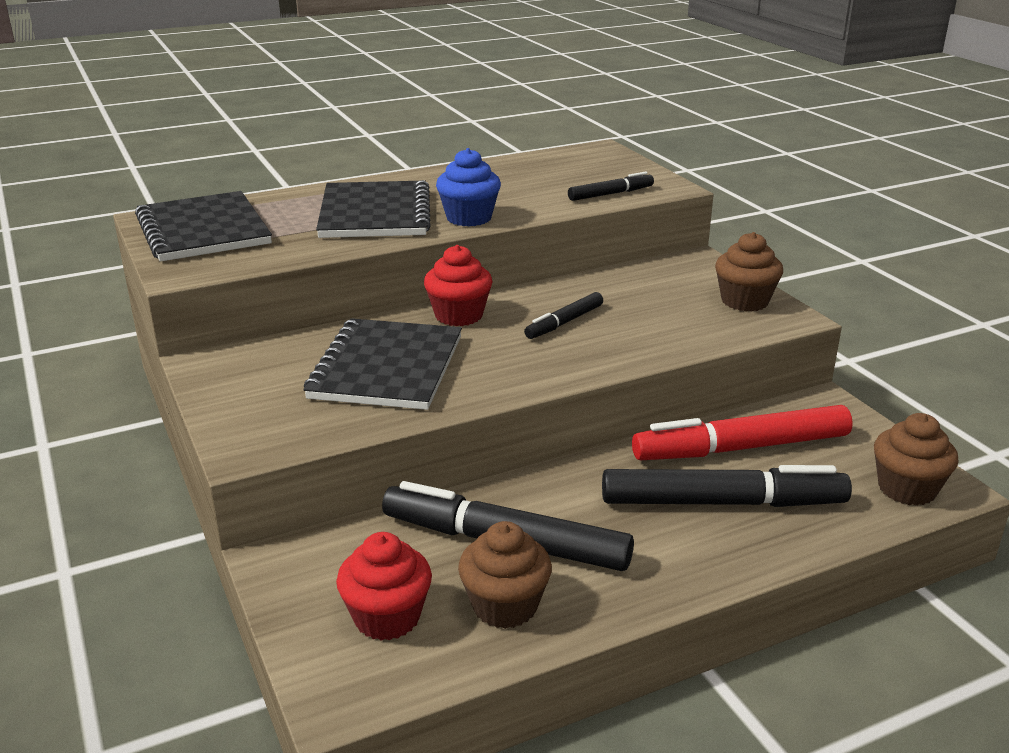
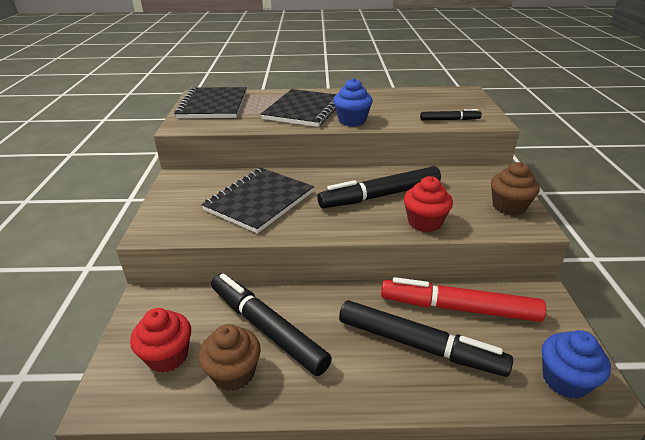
camera: 25 degrees right, 5 degrees up
red cupcake [424,245,492,326] -> red cupcake moved to [404,176,453,232]
black marker [524,292,603,339] -> black marker [317,166,441,208], size x1.94
brown cupcake [874,413,959,506] -> blue cupcake [542,330,611,399]

